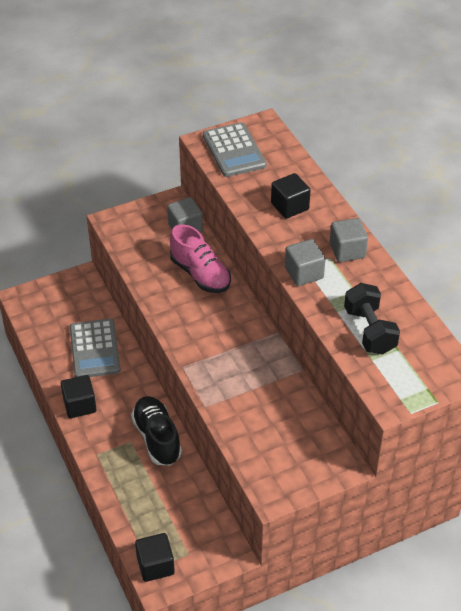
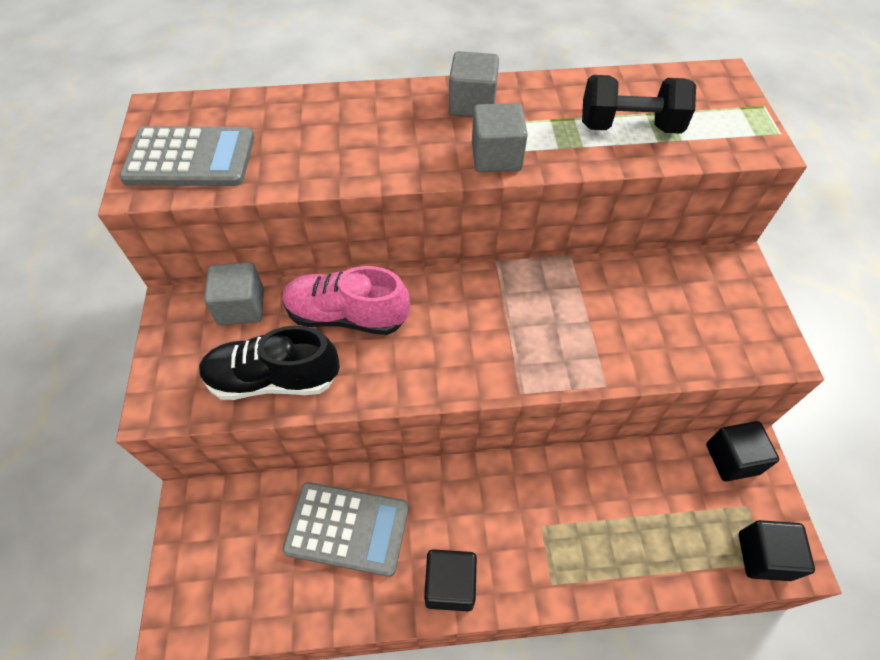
camera: 70 degrees left, 10 degrees up
black shoe [131,396,182,465] -> black shoe moved to [199,326,340,400]
pink shoe [170,224,231,293] -> pink shoe turned 150 degrees counterclockwise [282,266,410,335]
black cube [271,173,311,219] -> black cube moved to [706,421,779,481]

